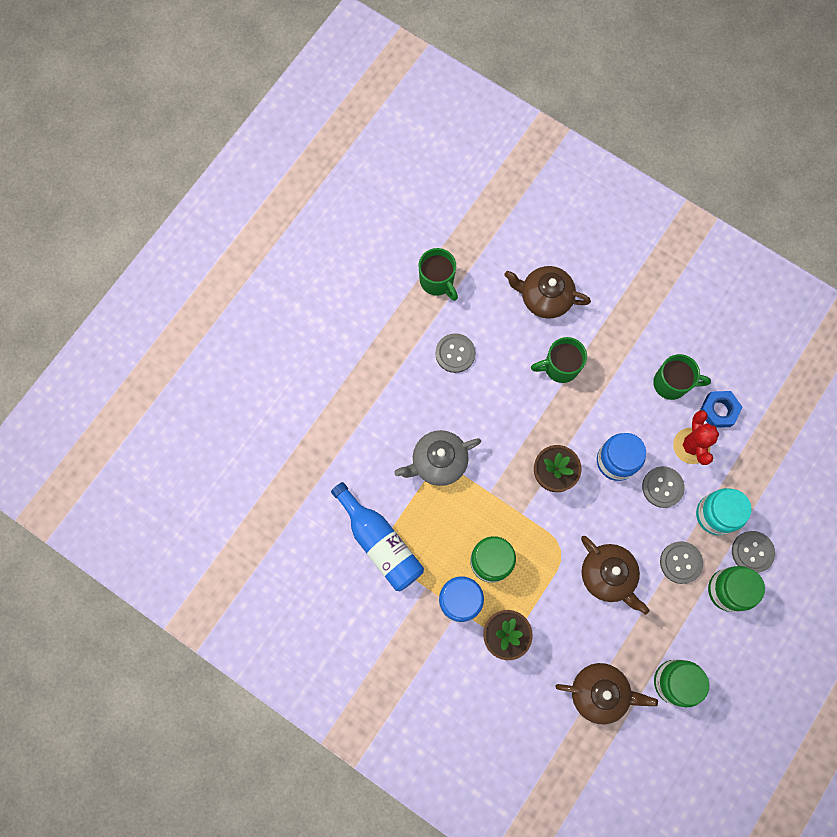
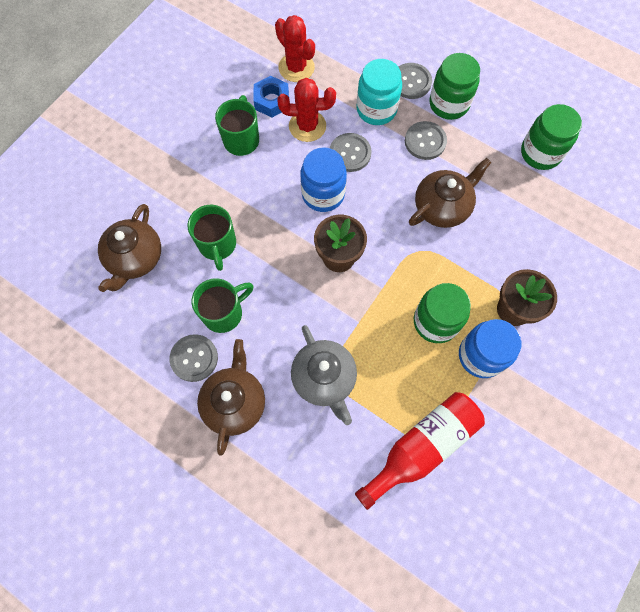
camera: 90 degrees left, 5 degrees down
blue bottle [331,482,424,591] -> red bottle [355,392,485,510]
green mug [418,248,458,301] -> green mug moved to [192,278,253,333]
brown teapot [555,663,658,724] -> brown teapot moved to [197,339,265,456]
none -> red cactus [275,15,315,82]

